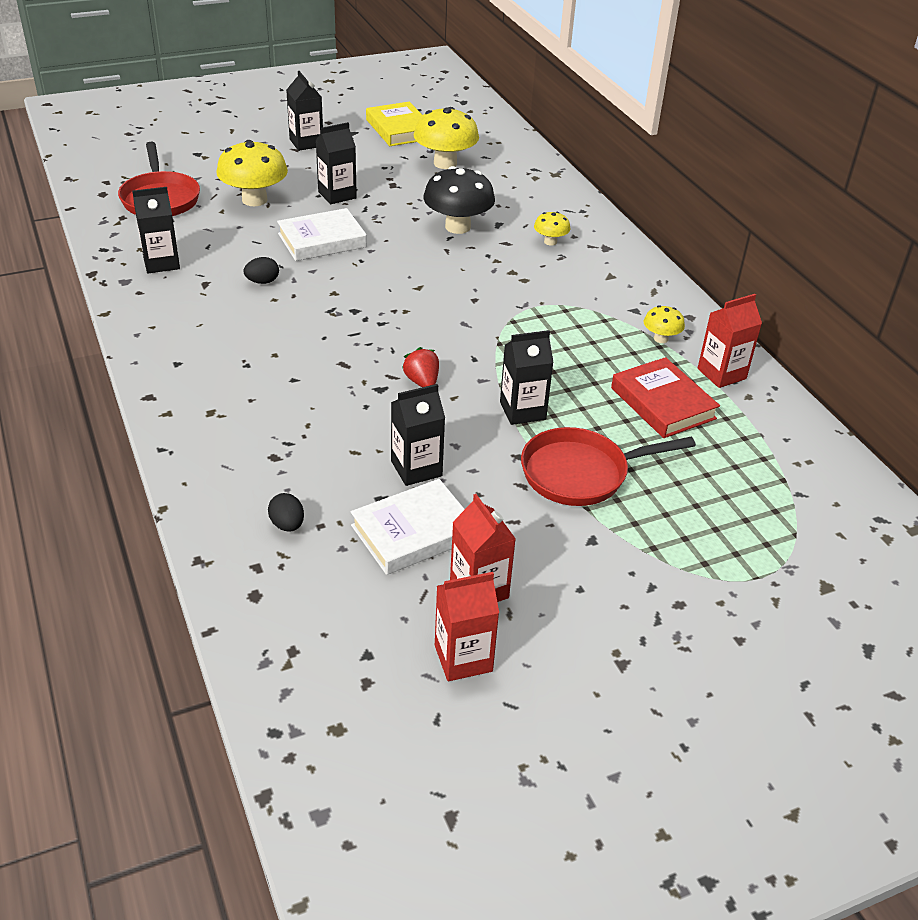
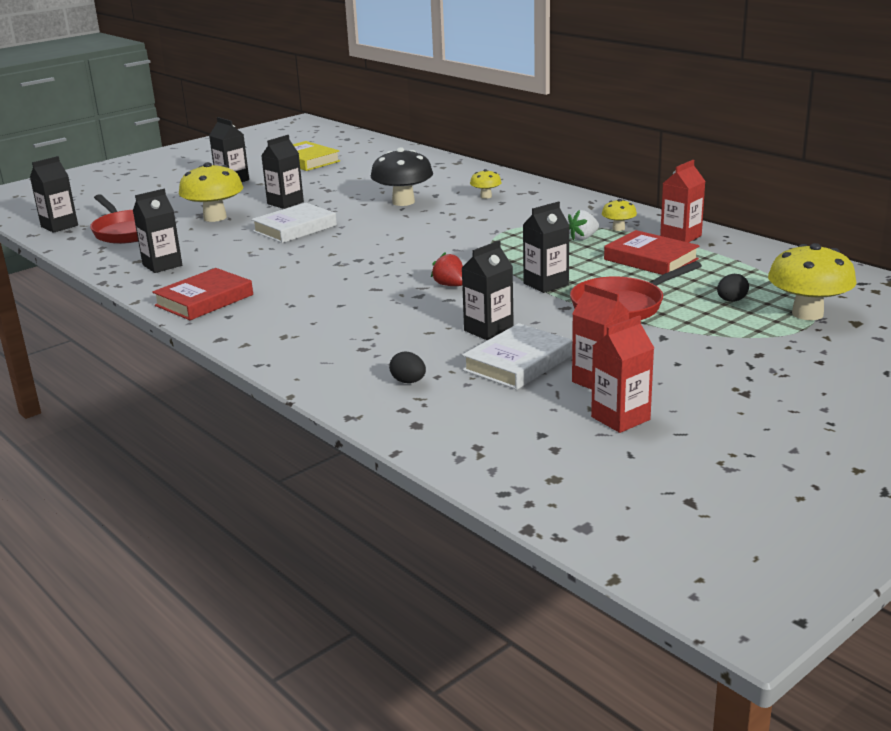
camera: 15 degrees left, 15 degrees down
black egg [244,257,279,284] -> black egg moved to [717,274,749,302]
yellow mushroom [413,107,479,169] -> yellow mushroom moved to [768,243,857,320]
none -> black carton [30,156,78,233]
none -> red book [152,268,253,320]
none -> white strawberry [568,210,599,240]

